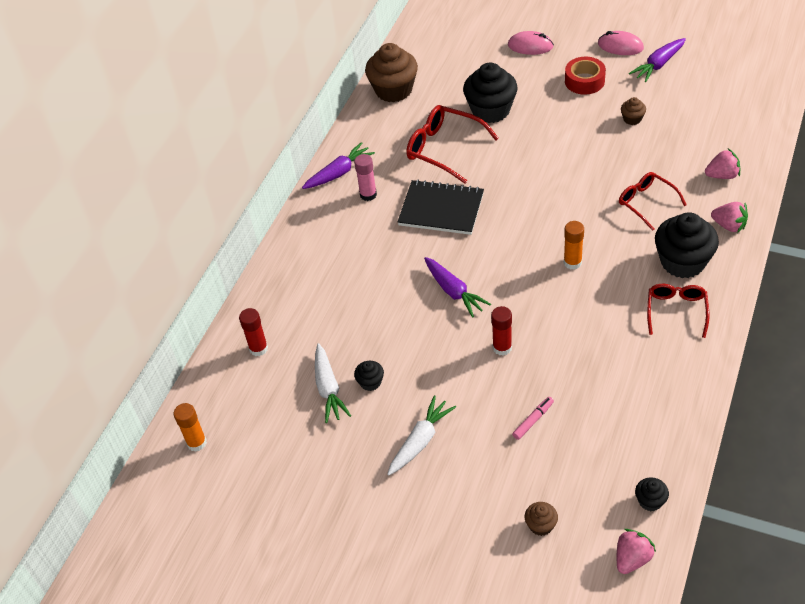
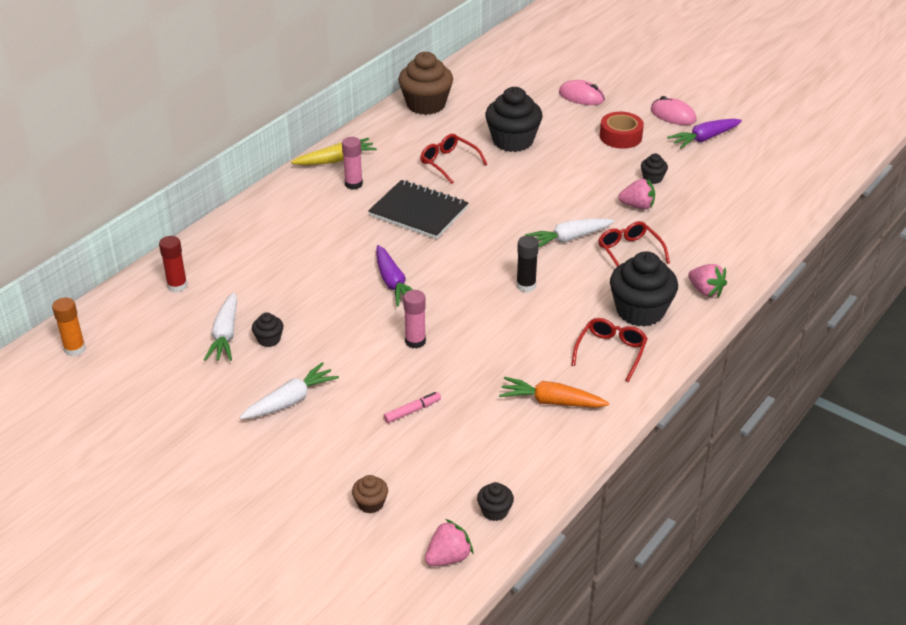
camera: 10 degrees right, 10 degrees down
purple carrot [302,142,375,189] -> yellow carrot [291,138,377,165]
red glasses [406,105,499,184] -> red glasses [420,134,487,184], size x0.66
red glue stick [491,306,512,356] -> pink glue stick [403,290,426,349]
orange glue stick [564,221,584,270] -> black glue stick [516,236,539,292]
brown cupcake [621,97,646,125] -> black cupcake [641,153,668,184]
pink strawberry [705,149,740,179] -> pink strawberry moved to [618,179,655,210]
none -> orange carrot [499,377,609,408]
none -> white carrot [525,218,614,248]

